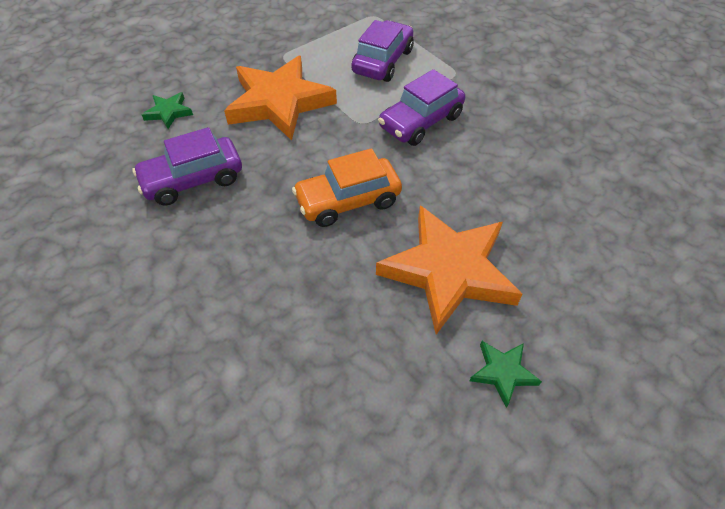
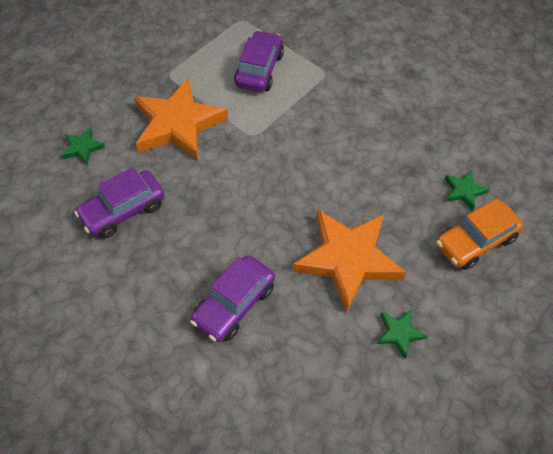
camera: 10 degrees left, 5 degrees up
orange car [292,148,402,227] -> orange car moved to [436,198,524,270]
purple car [378,69,465,146] -> purple car moved to [190,255,275,342]
none -> green star [444,170,490,210]

